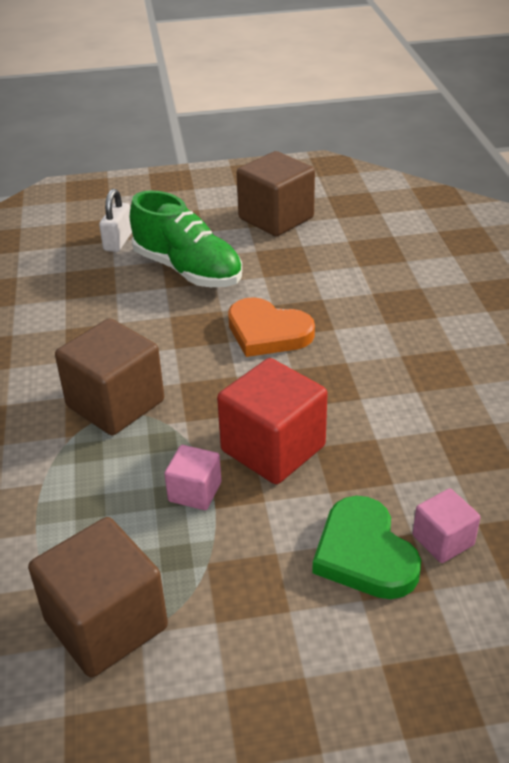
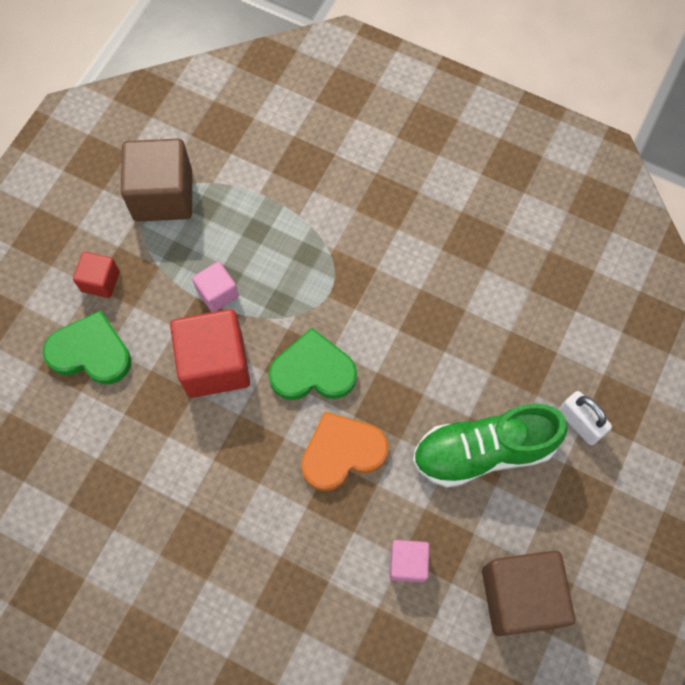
camera: 125 degrees right, 30 degrees up
brown cube [55,318,164,435] -> none
pink cube [413,488,481,563] -> pink cube moved to [390,540,429,582]
none -> red cube [73,252,120,298]
none -> green heart [268,328,357,400]

